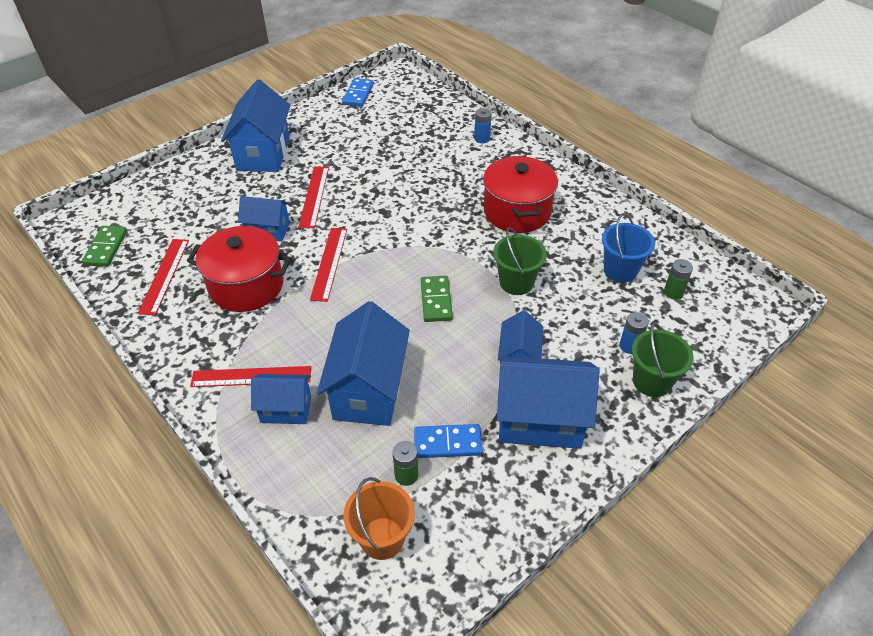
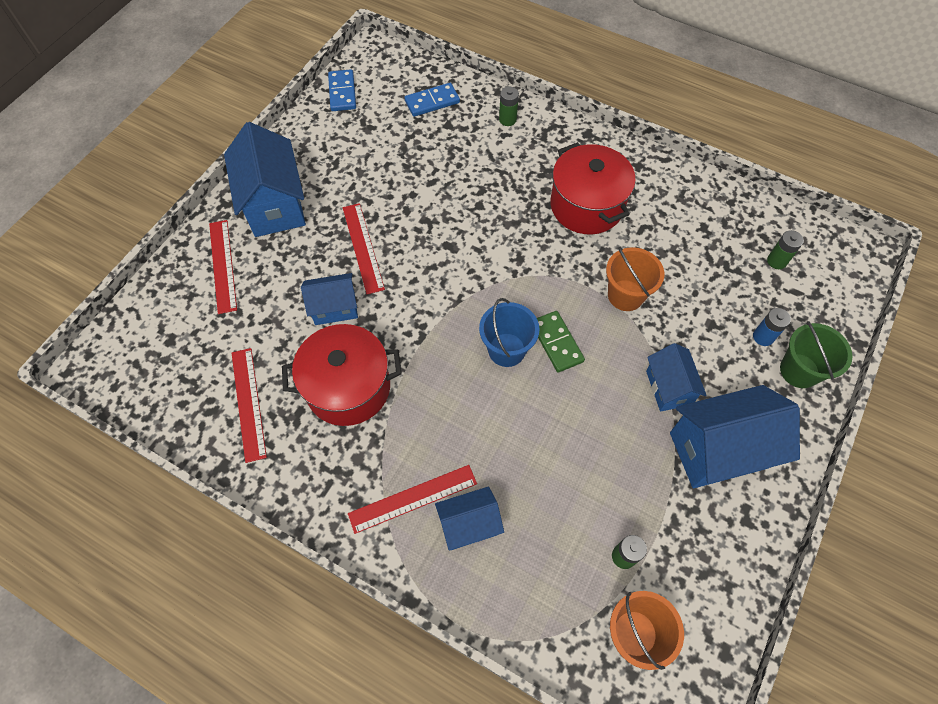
camera: 20 degrees left, 15 degrees up
green domino [82,226,127,267] -> none
red ruler [310,228,347,302] -> red ruler moved to [209,220,237,314]
blue house [317,301,410,426] -> none
blue domino [414,424,483,458] -> blue domino moved to [405,83,460,117]
blue battery [474,108,492,143] -> green battery [499,87,519,126]
green bucket [493,227,547,295] -> orange bucket [606,246,664,311]
blue bucket [602,213,655,282] -> blue bucket moved to [479,298,539,367]

